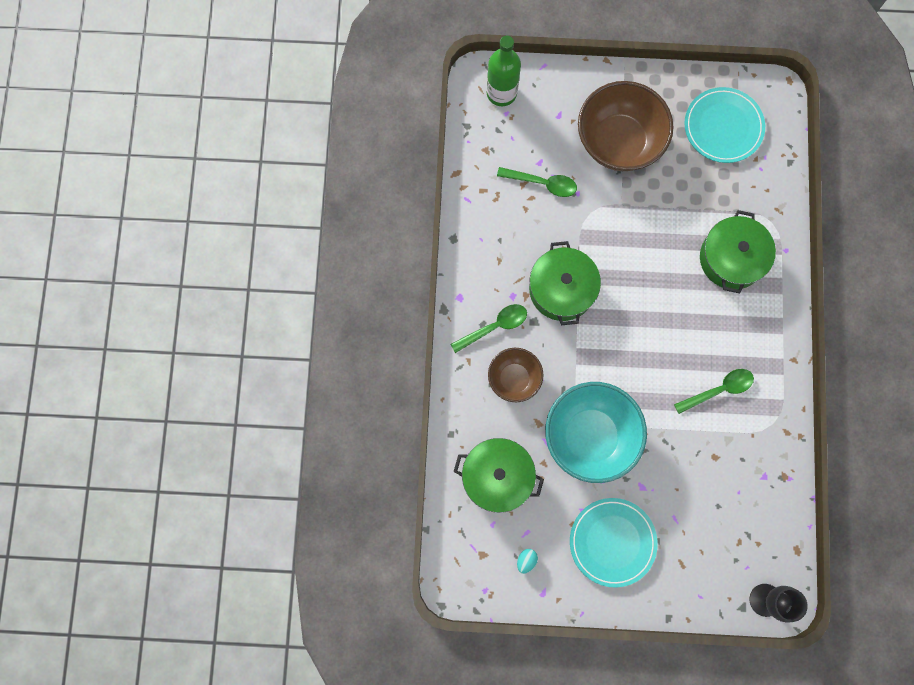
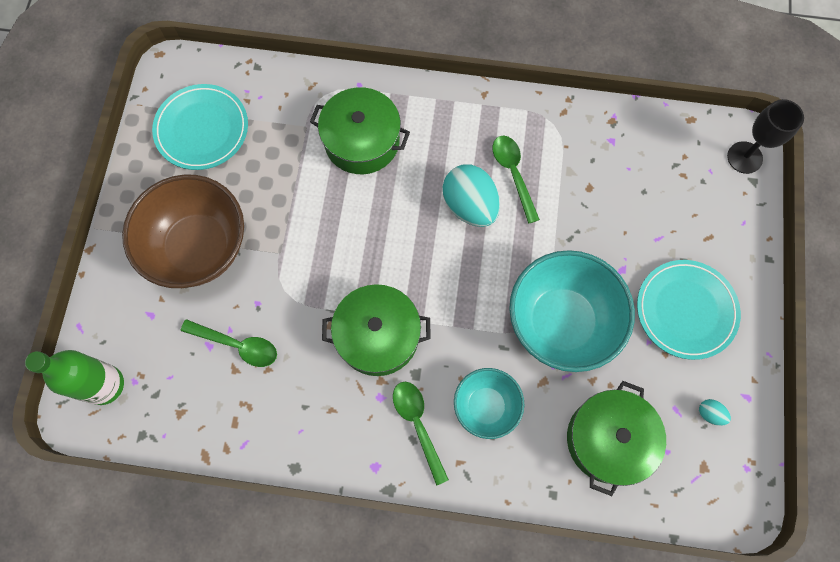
camera: 85 degrees left, 5 degrees down
brown bowl [488,348,543,402] -> turquoise bowl [454,368,524,439]
green spoon [497,167,577,197] -> green spoon turned 90 degrees clockwise [181,319,277,367]
none -> turquoise egg [443,164,500,227]

